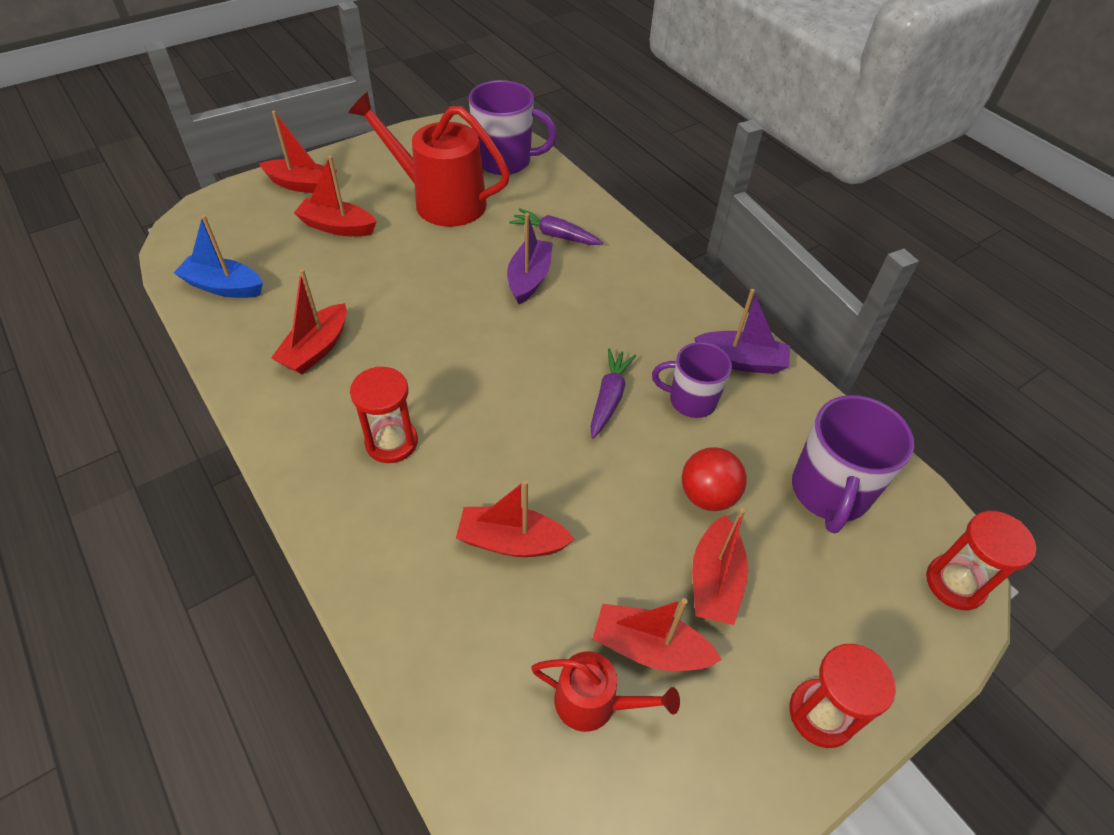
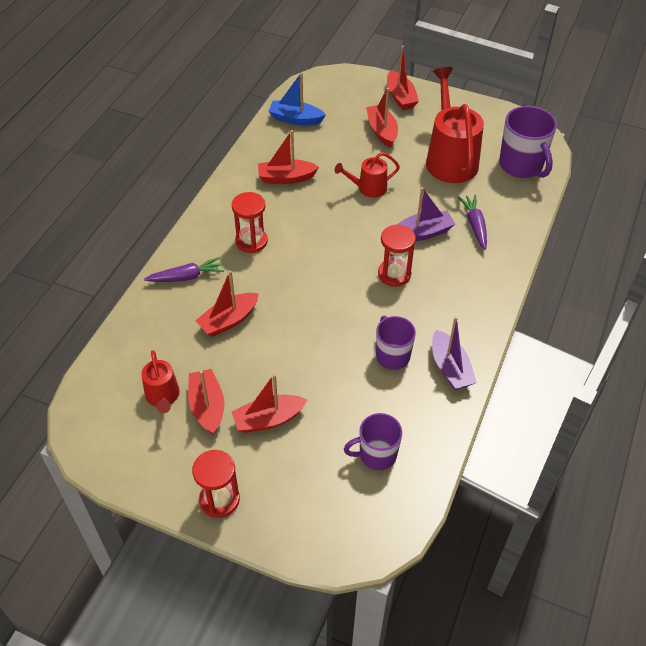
camera: 60 degrees right, 0 degrees up
blue boat [174,215,263,298] -> blue boat turned 60 degrees counterclockwise [268,72,326,125]
red boat [456,480,575,557] -> red boat turned 105 degrees counterclockwise [195,271,259,337]
purple carrot [590,348,636,439] -> purple carrot moved to [144,257,224,282]
red ball [682,447,746,511] -> none
purple mug [792,395,914,534] -> purple mug [344,413,402,470], size x0.65
red hourglass [926,511,1036,610] -> red hourglass moved to [378,224,416,287]
none -> red watering can [335,152,400,198]

